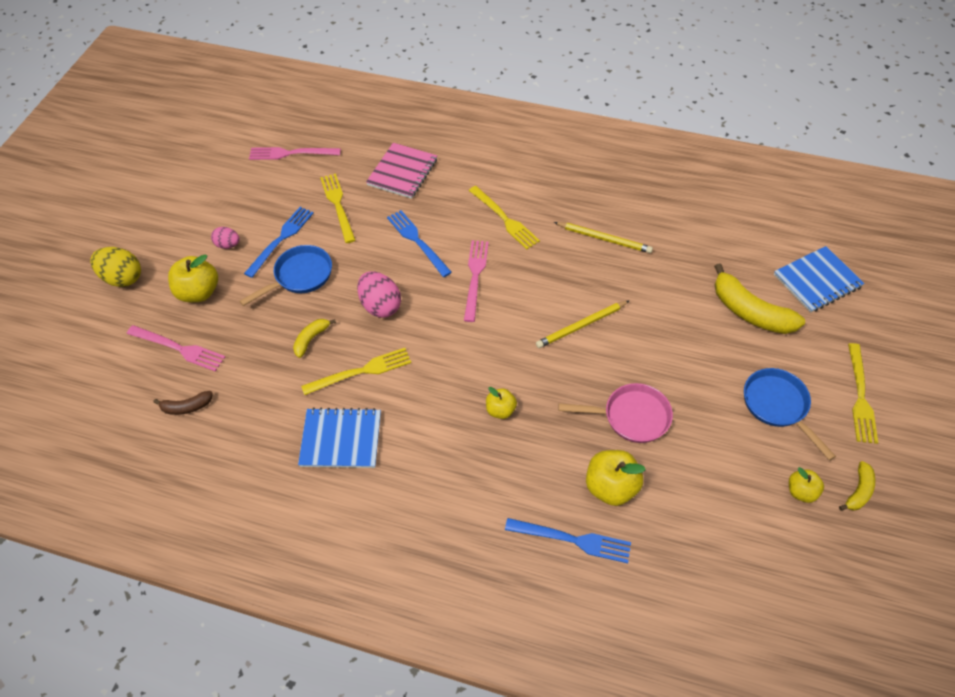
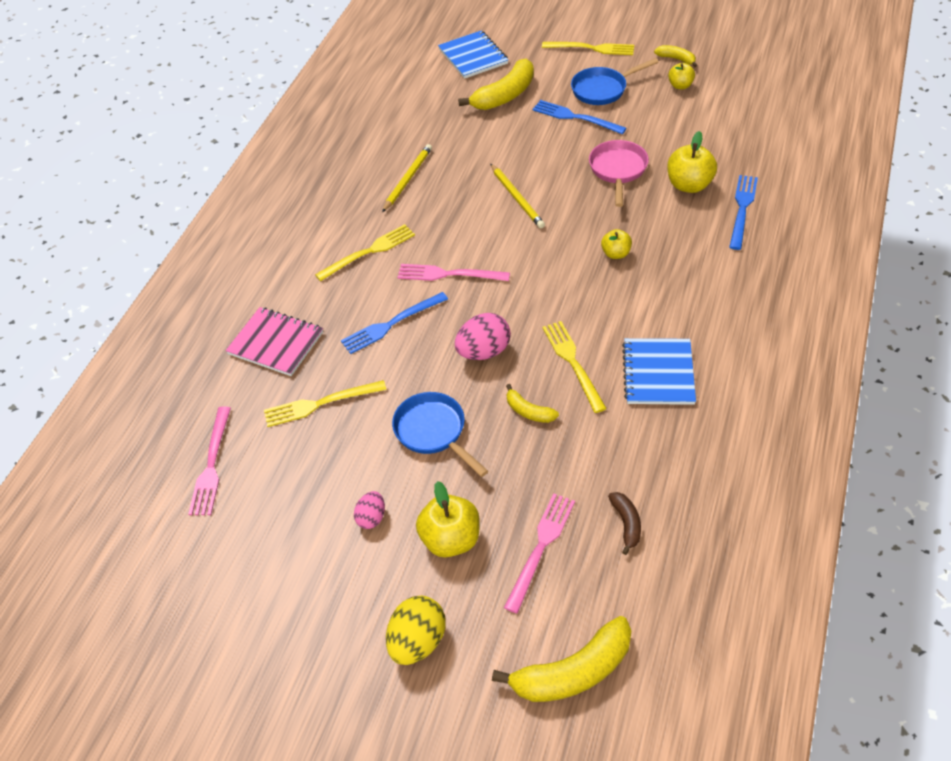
camera: 85 degrees left, 5 degrees down
blue fork [244,207,314,278] -> blue fork moved to [533,100,627,134]
none -> yellow banana [492,616,631,702]

